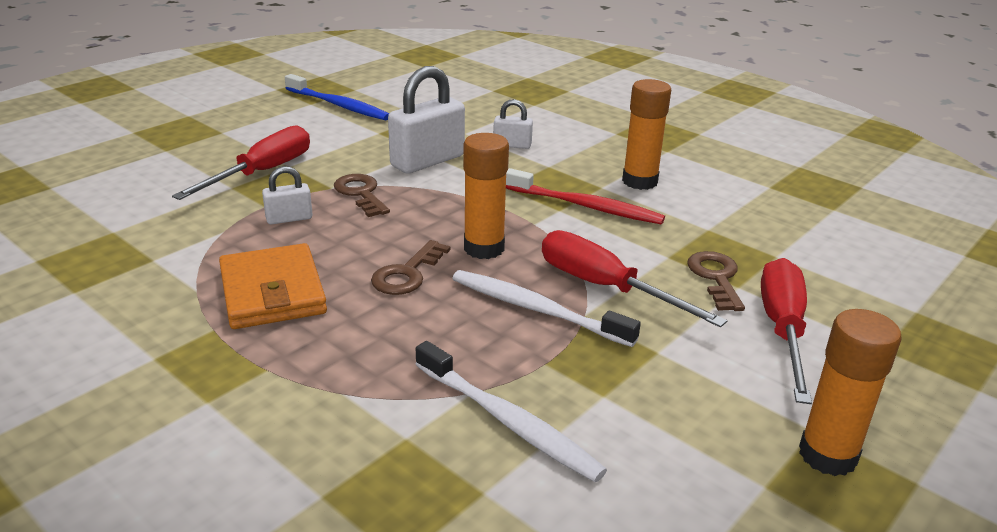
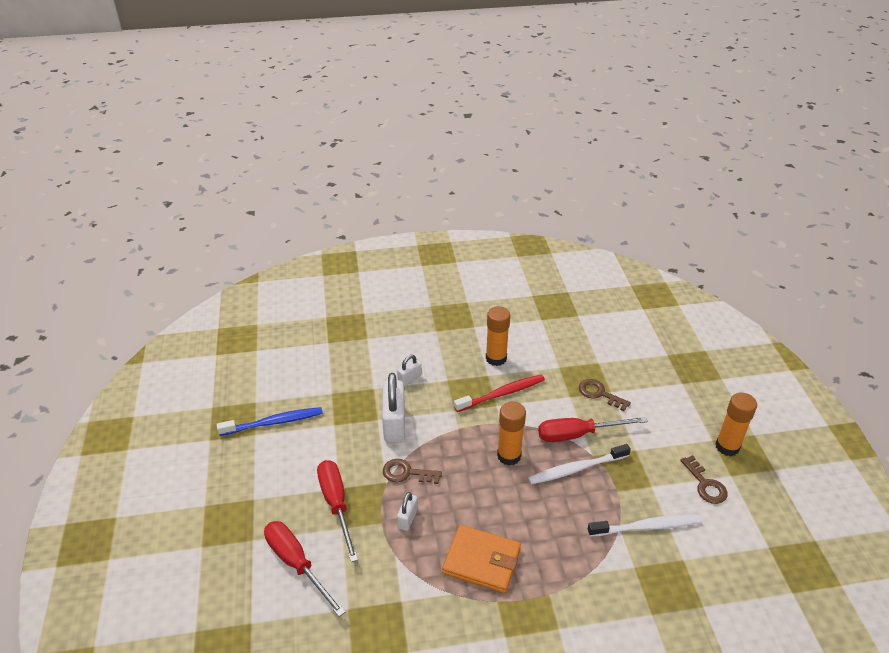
camera: 50 degrees left, 10 degrees up
brown key [371,240,450,295] -> brown key moved to [680,455,728,504]
red screwdriver [761,258,812,404] -> red screwdriver moved to [264,521,345,617]

